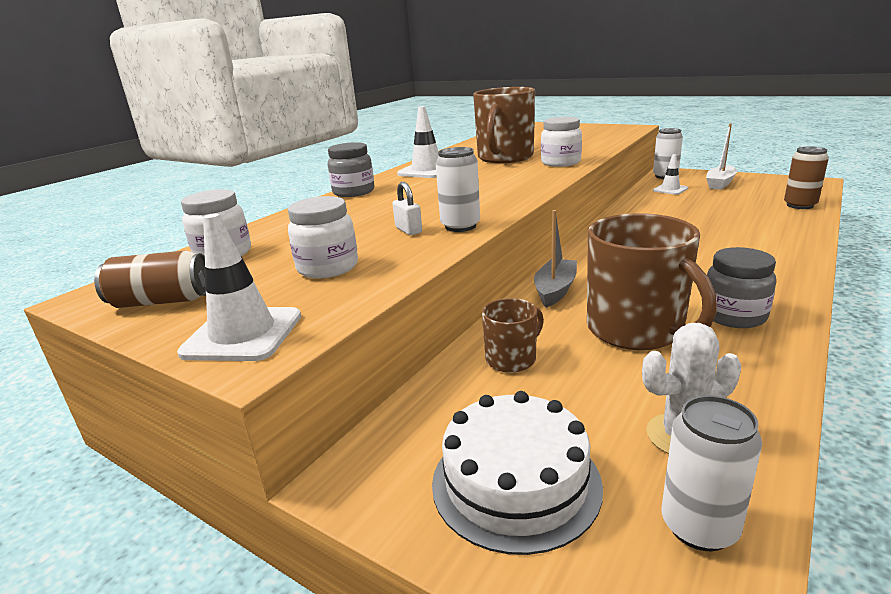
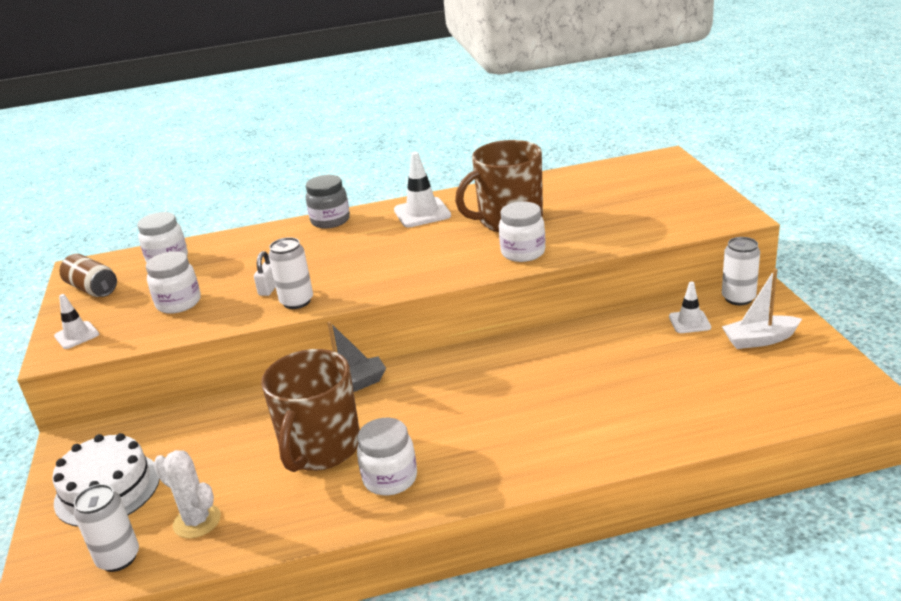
camera: 45 degrees right, 5 degrees up
white traffic cone [177,213,301,361] -> white traffic cone [54,294,99,349], size x0.62
brown mug [482,298,544,373] -> none
grey jar [707,247,776,328] -> white jar [357,418,417,495]
brown can [784,147,829,209] -> none

